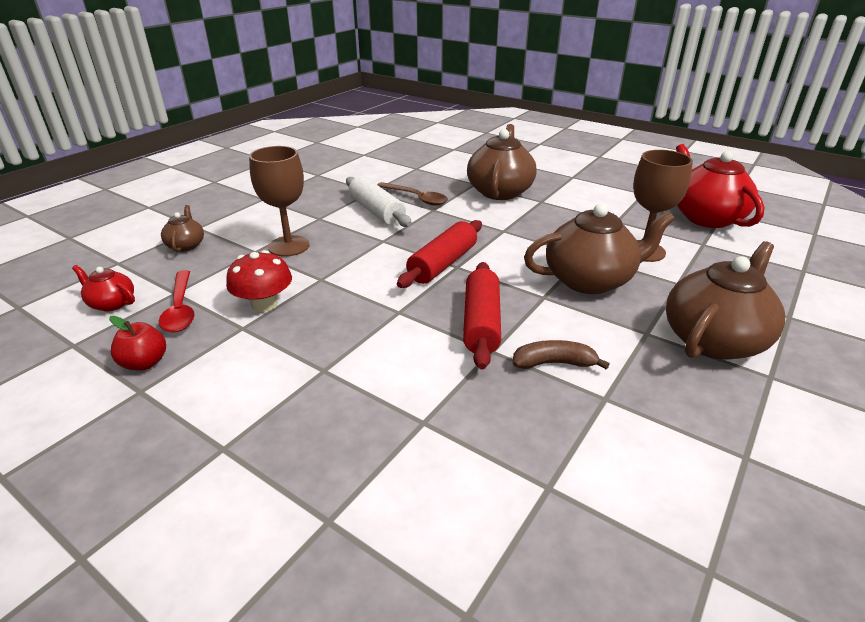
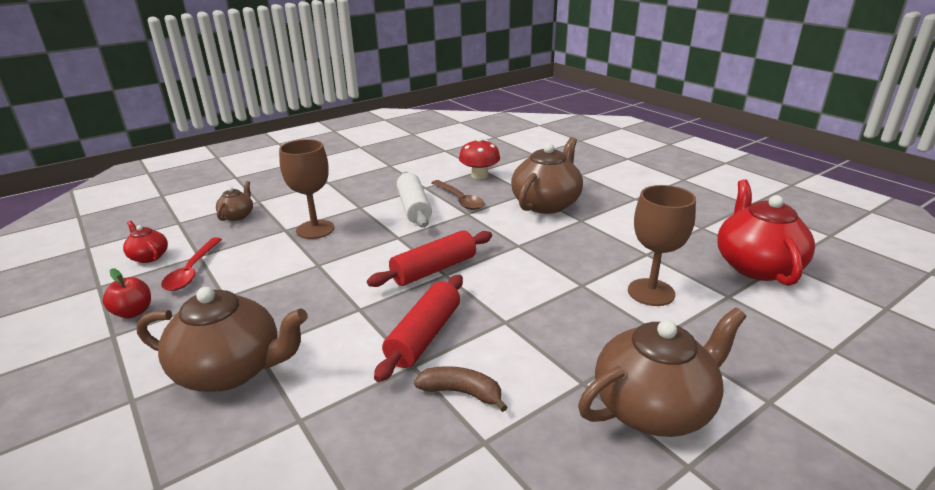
camera: 20 degrees right, 5 degrees down
red mushroom [226,250,292,312] -> red mushroom moved to [459,138,500,179]
brown teapot [524,204,675,294] -> brown teapot moved to [137,287,308,392]

